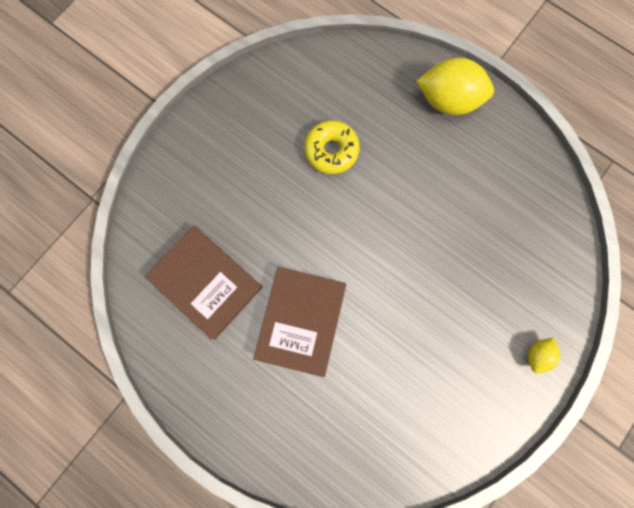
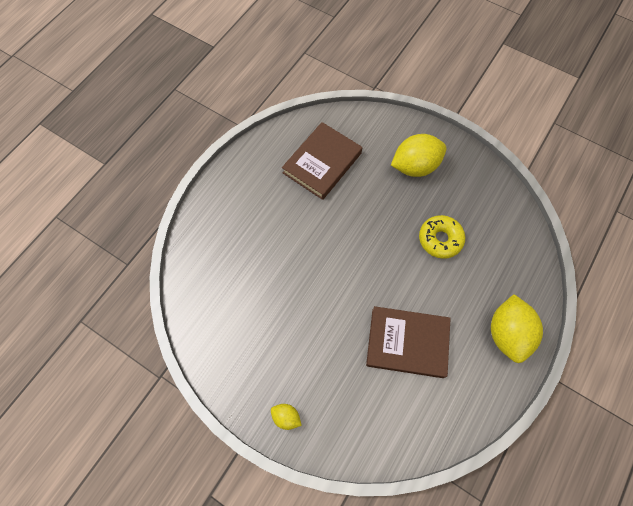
camera: 85 degrees right, 10 degrees down
brown book [253,267,346,377] -> brown book moved to [366,306,451,378]
none -> yellow lemon [391,134,446,177]

